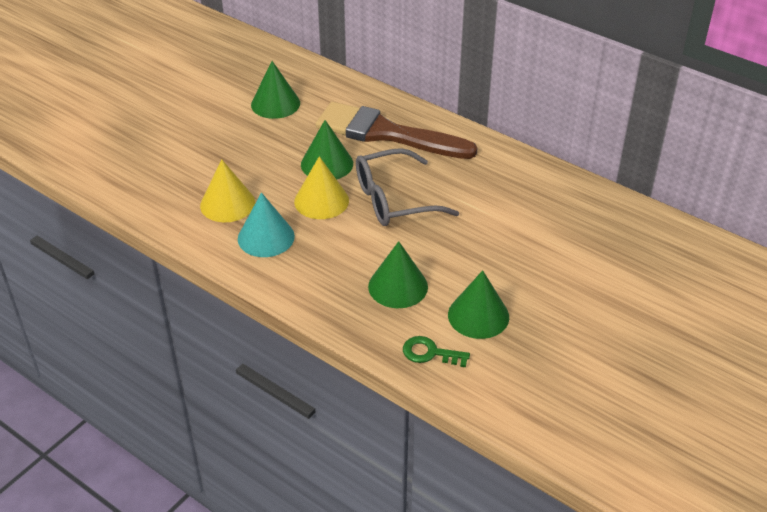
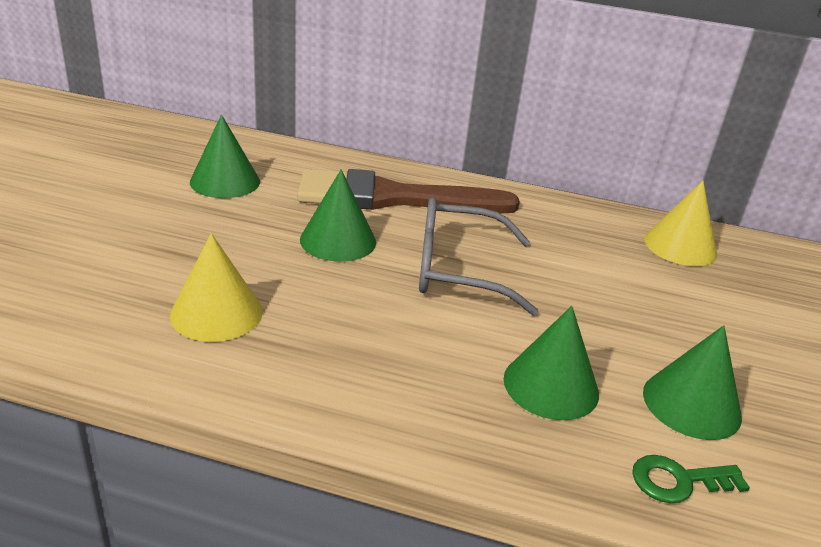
camera: 25 degrees left, 10 degrees down
turquoise cone [238,192,295,257] -> none
yellow cone [294,156,349,219] -> yellow cone moved to [644,181,717,266]
grey glasses [356,148,459,226] -> grey glasses turned 45 degrees clockwise [419,197,538,316]

